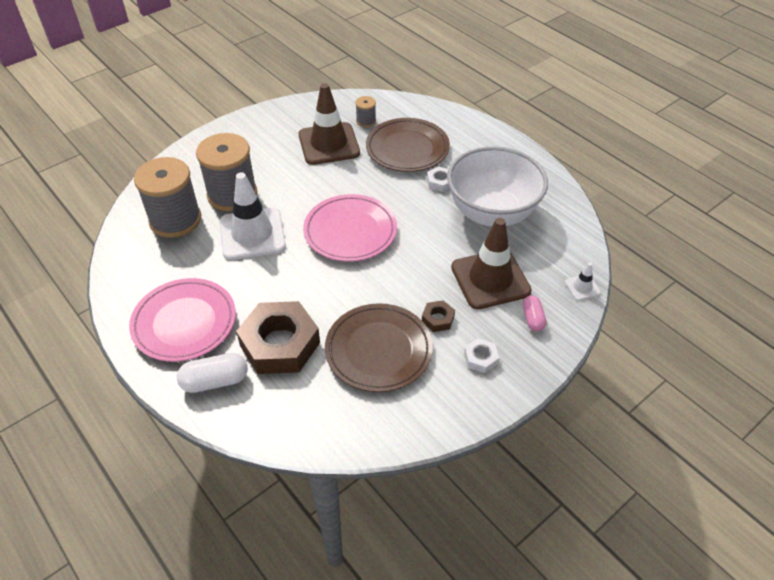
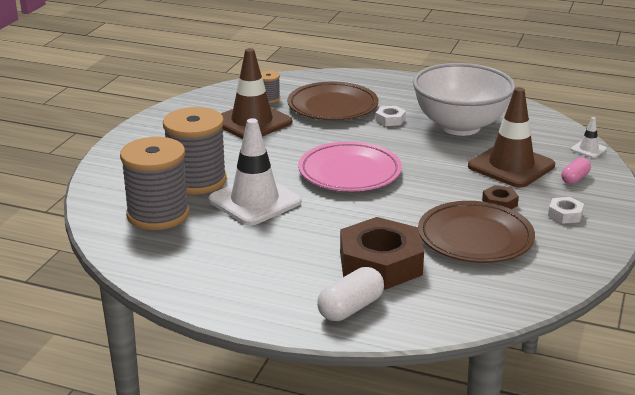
camera: 30 degrees left, 20 degrees down
pink plate [129,278,236,362] -> none
pink capsule [523,295,547,331] -> pink capsule turned 75 degrees clockwise [561,157,591,184]

